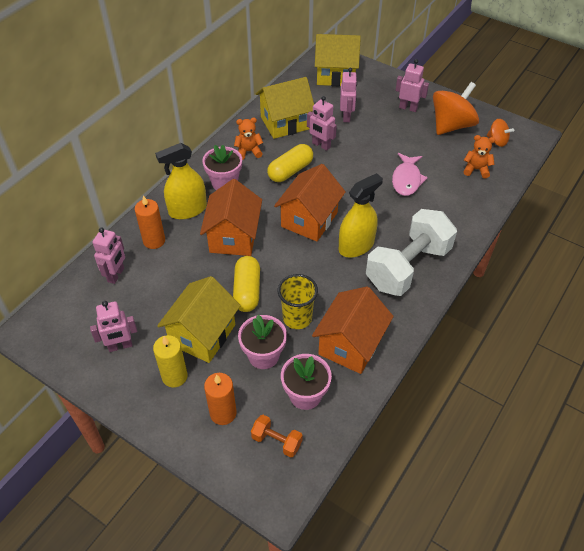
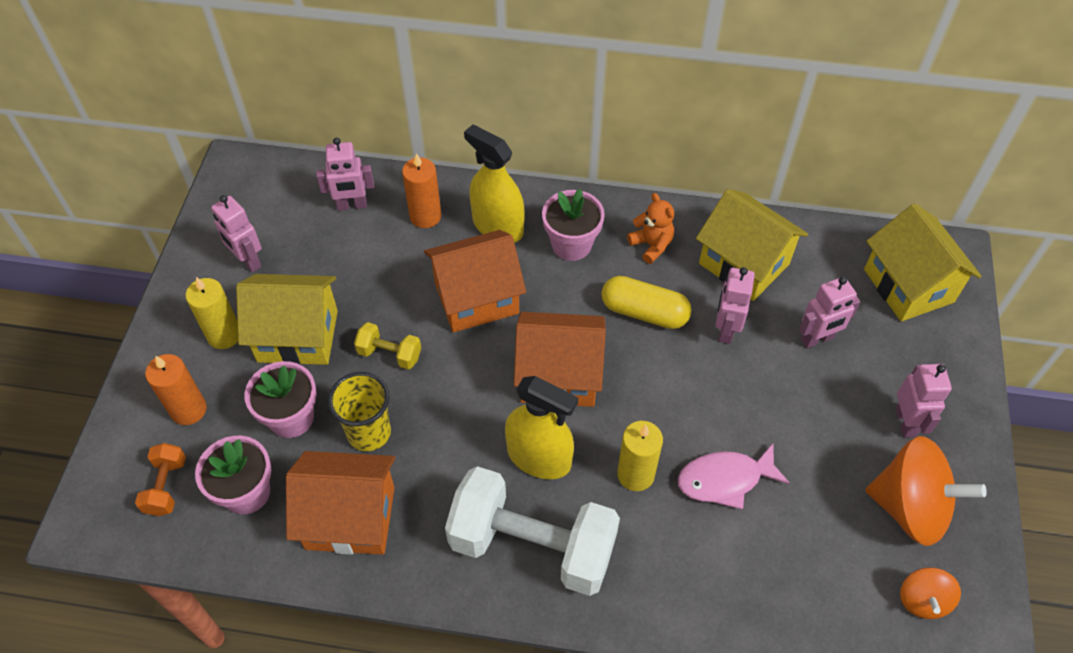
camera: 65 degrees right, 5 degrees up
yellow capsule [233,256,260,312] -> yellow dumbbell [354,322,421,370]
orange teddy bear [463,135,495,178] -> none
none -> yellow candle [617,421,663,491]

